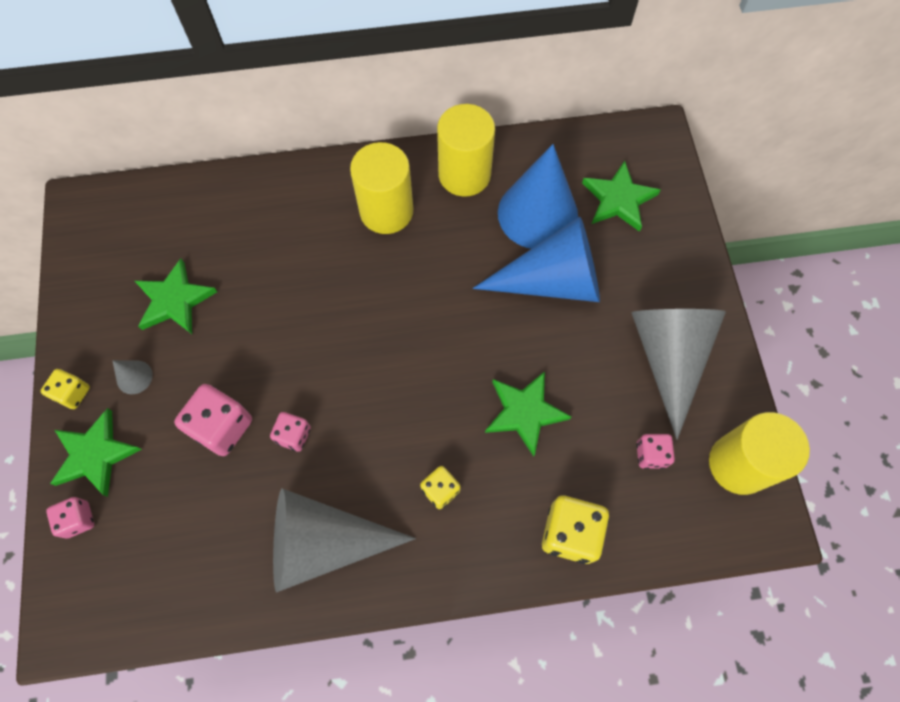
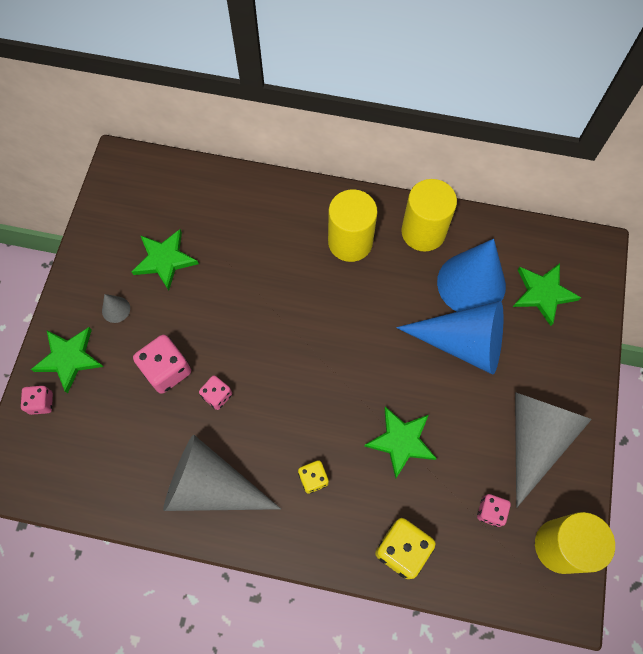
camera: 20 degrees right, 0 degrees up
yellow dice [41,369,90,409] -> none

